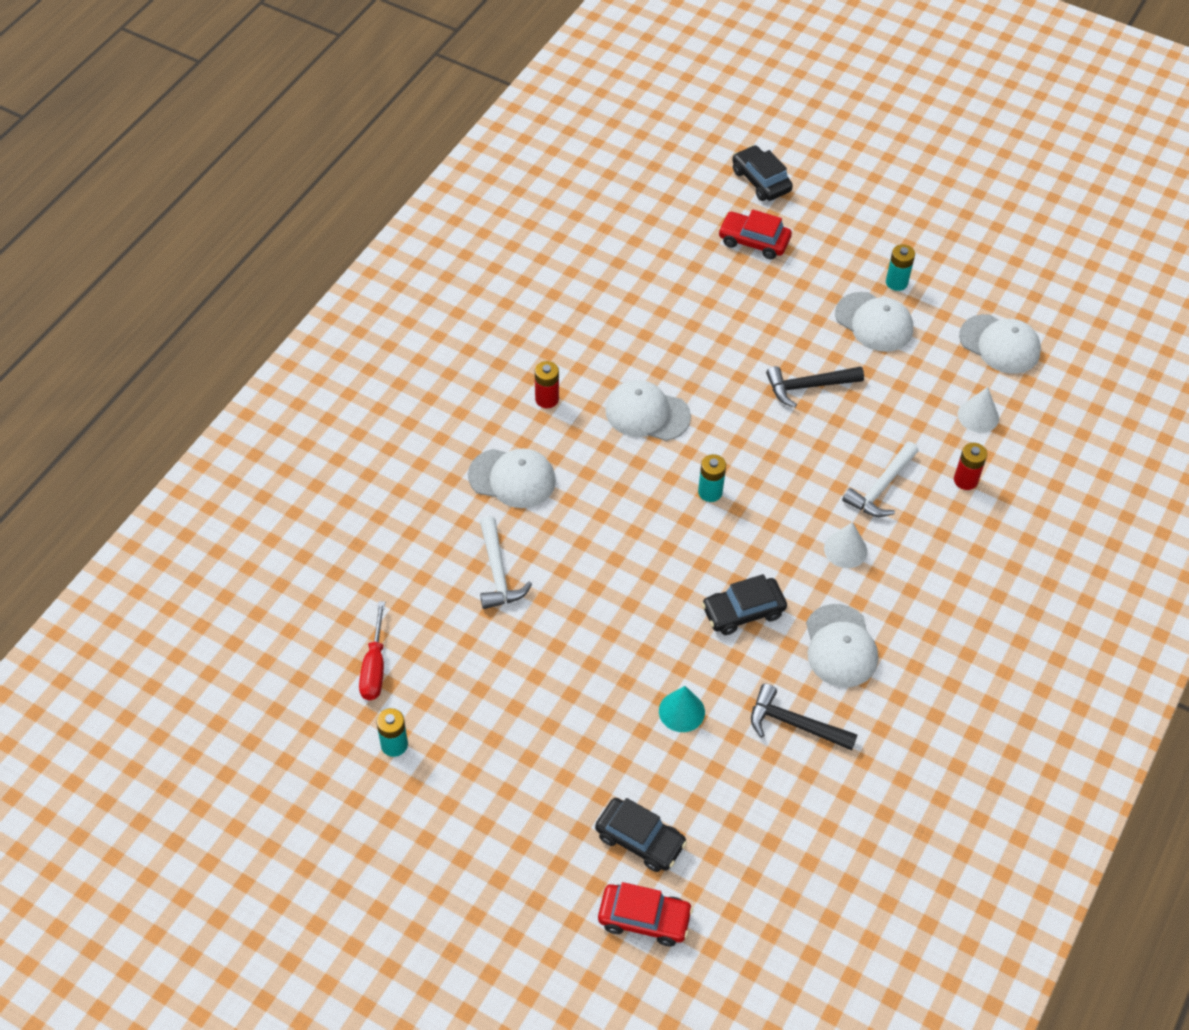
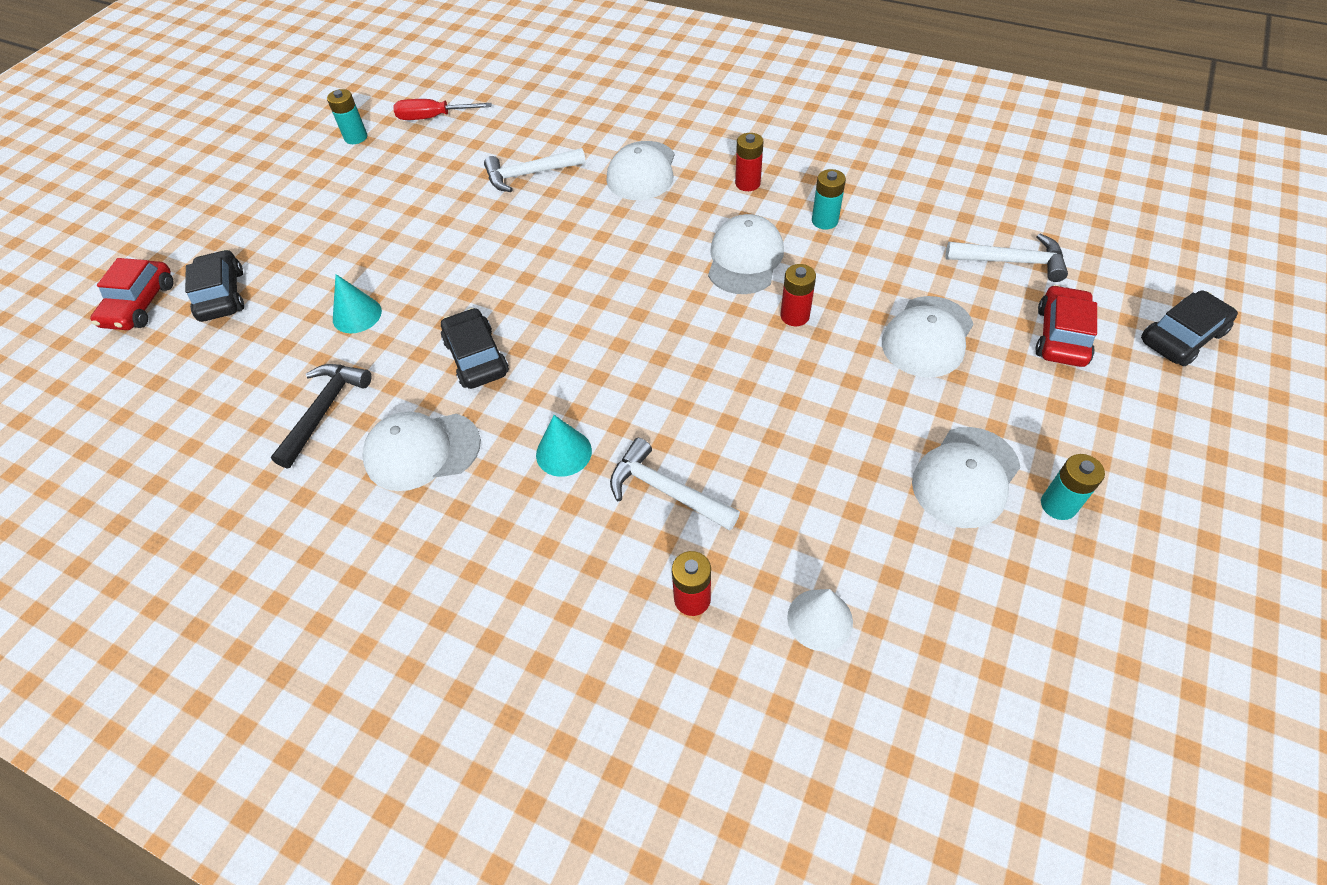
camera: 90 degrees right, 0 degrees up
black car [595,798,687,872] -> black car turned 135 degrees clockwise [185,250,244,322]
turquoise battery [698,454,726,502] -> turquoise battery moved to [812,169,846,229]
black hammer [766,366,864,407] -> none
white cone [824,522,867,568] -> turquoise cone [536,415,592,477]
white cap [959,314,1041,374] -> white cap moved to [882,296,973,378]
none -> red battery [781,264,816,326]
none -> white hammer [945,234,1068,282]

